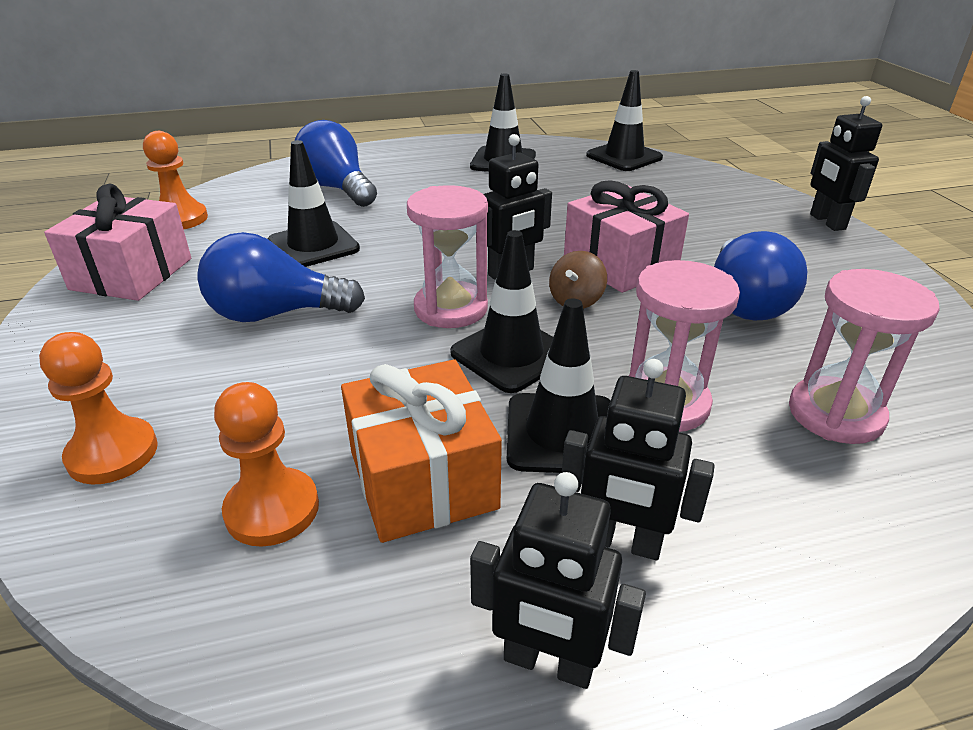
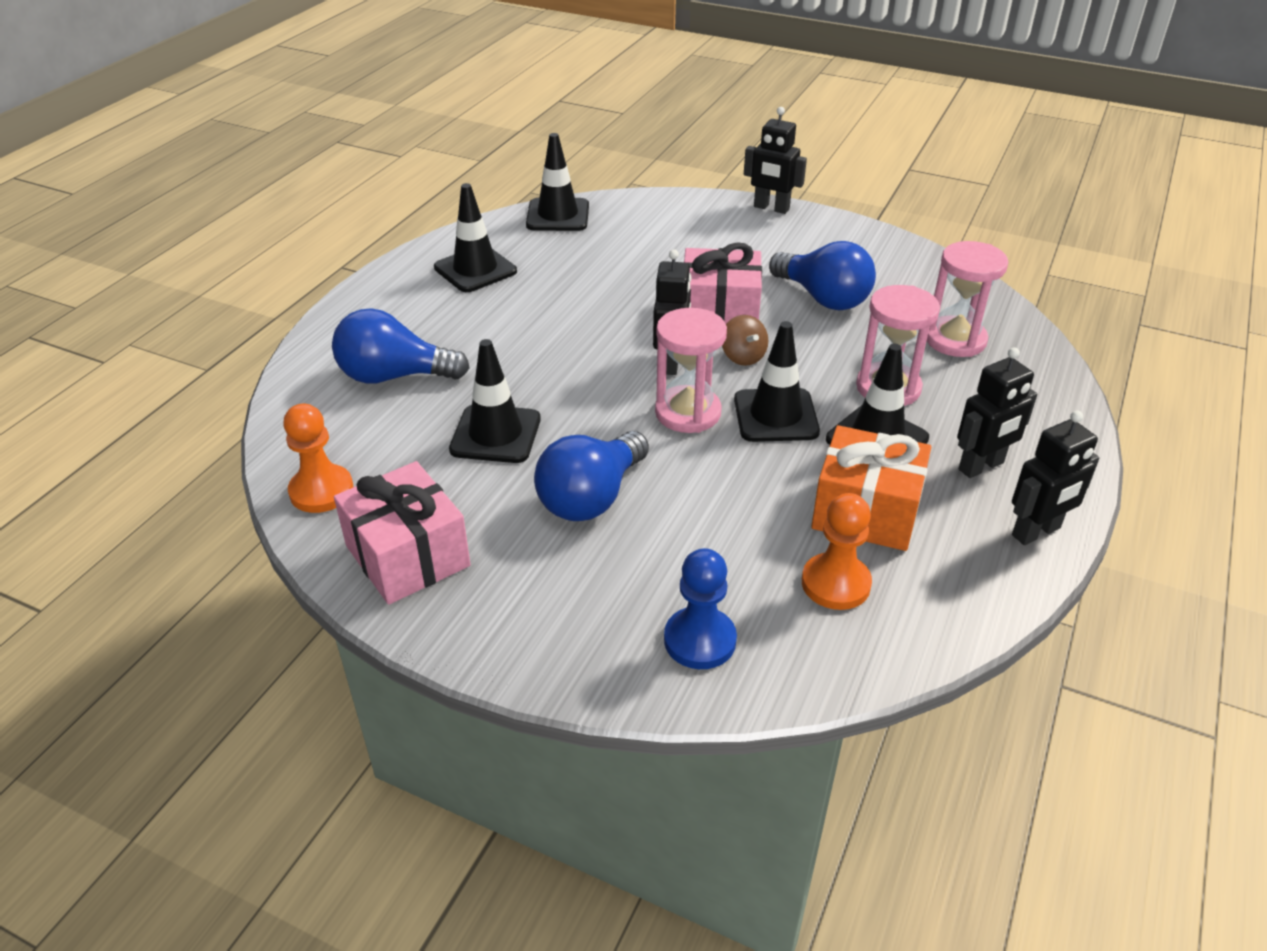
camera: 50 degrees left, 5 degrees up
orange pawn [39,332,158,484] -> blue pawn [664,548,737,669]

